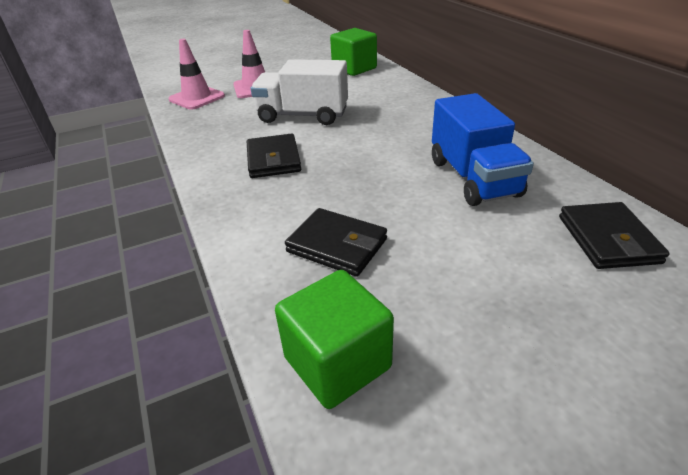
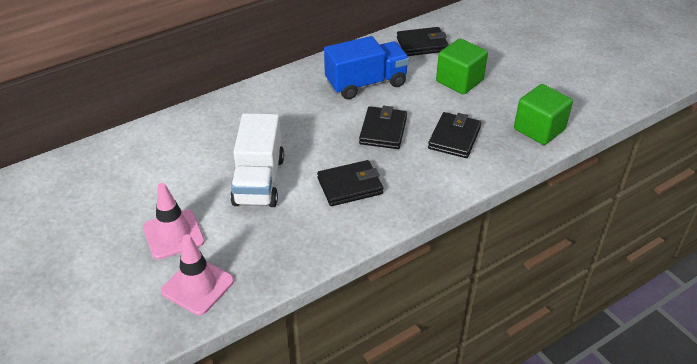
camera: 100 degrees left, 5 degrees up
green cube [330,28,377,76] -> green cube moved to [436,39,488,94]
none -> black wallet [359,106,407,149]

